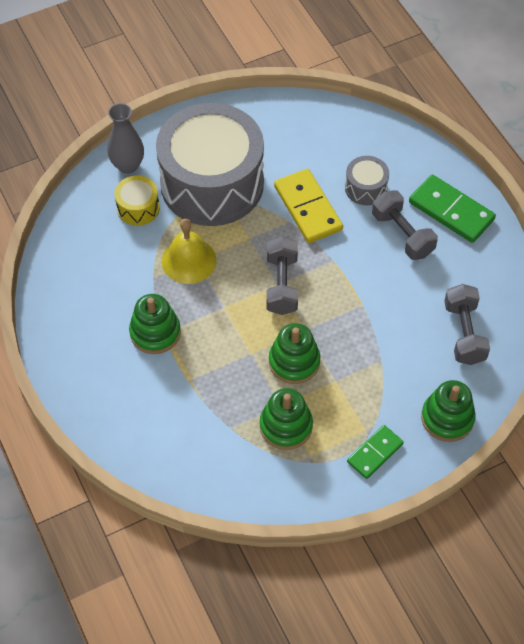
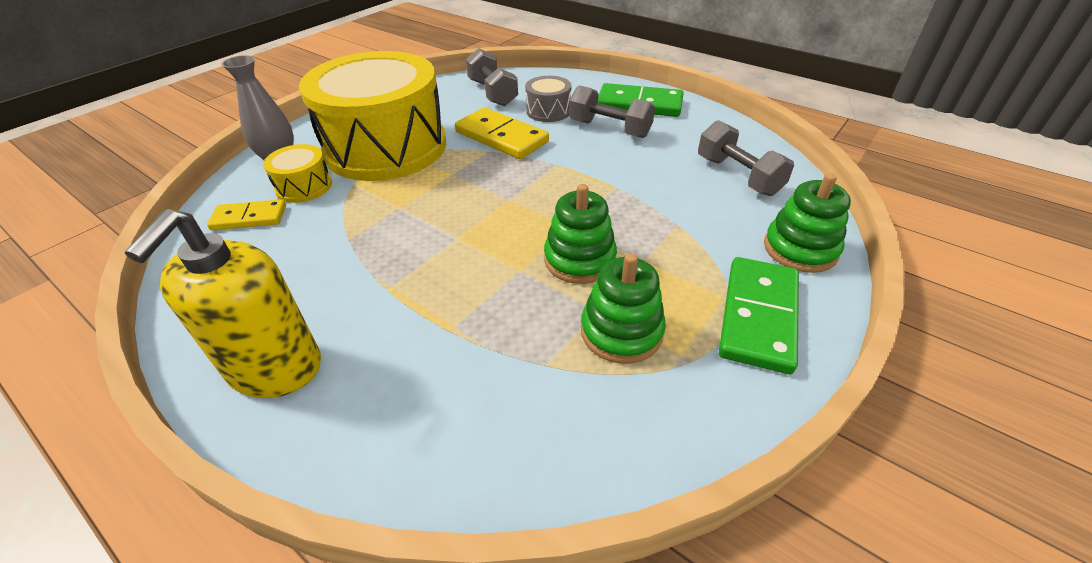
camera: 25 degrees left, 15 degrees down
green stacking toy [129,294,181,354] -> none
grey drum [156,103,264,226] -> yellow drum [299,51,446,181]
yellow bell [162,219,216,284] -> none
grey dumbbell [266,236,298,315] -> grey dumbbell moved to [466,48,518,106]
green domino [347,425,404,479] -> green domino [719,257,799,374], size x1.61
none -> yellow soap dispenser [125,209,321,398]
none -> yellow domino [207,199,286,230]

